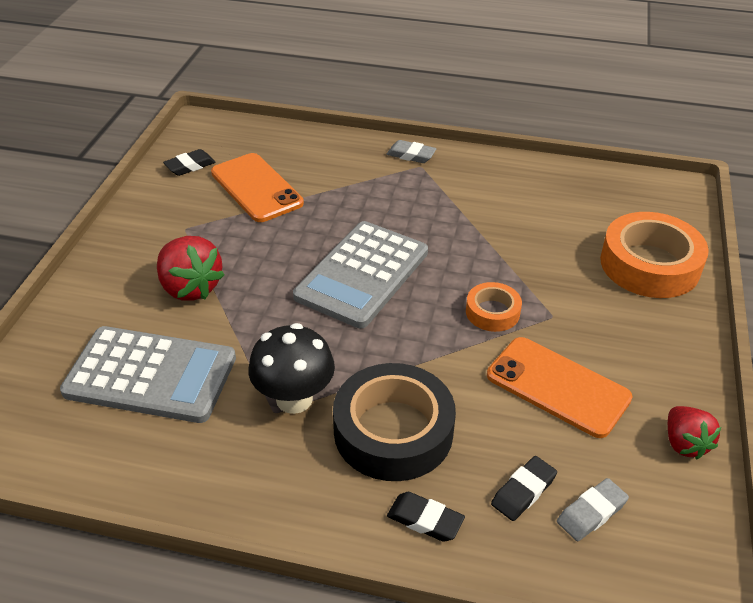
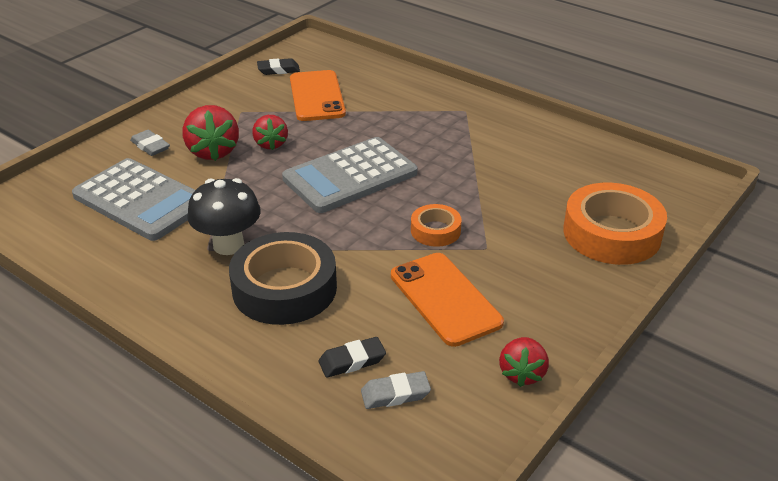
camera: 25 degrees right, 5 degrees down
grey eraser [387,140,437,163] -> grey eraser moved to [130,130,170,156]
black eraser [387,492,465,542] -> none
none -> red strawberry [252,115,288,150]

